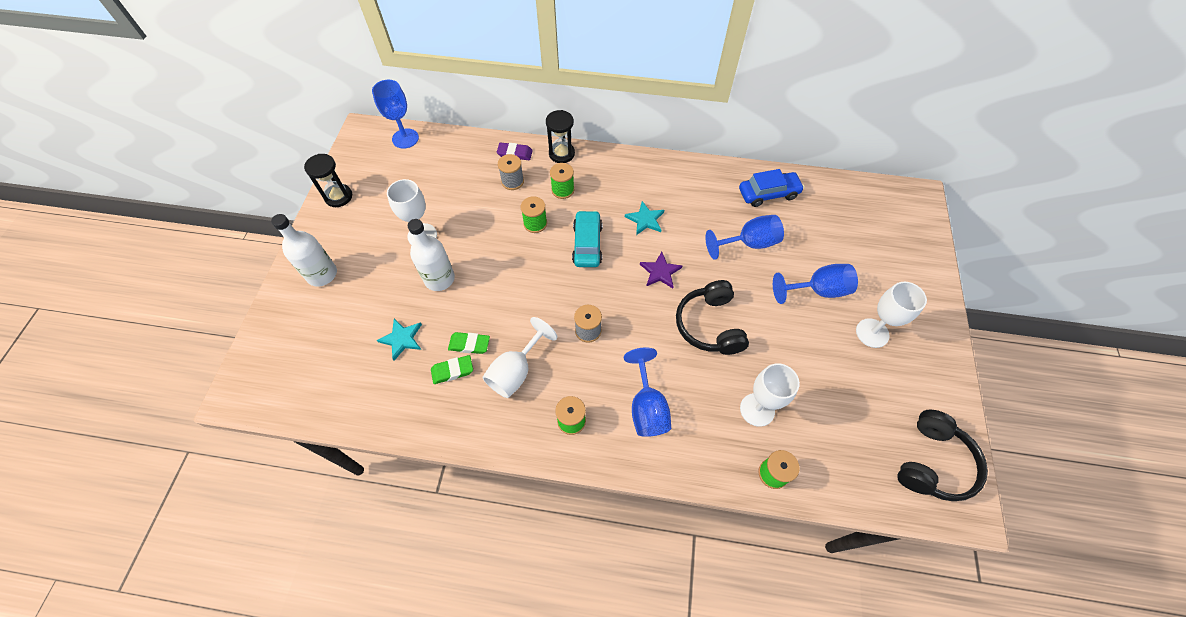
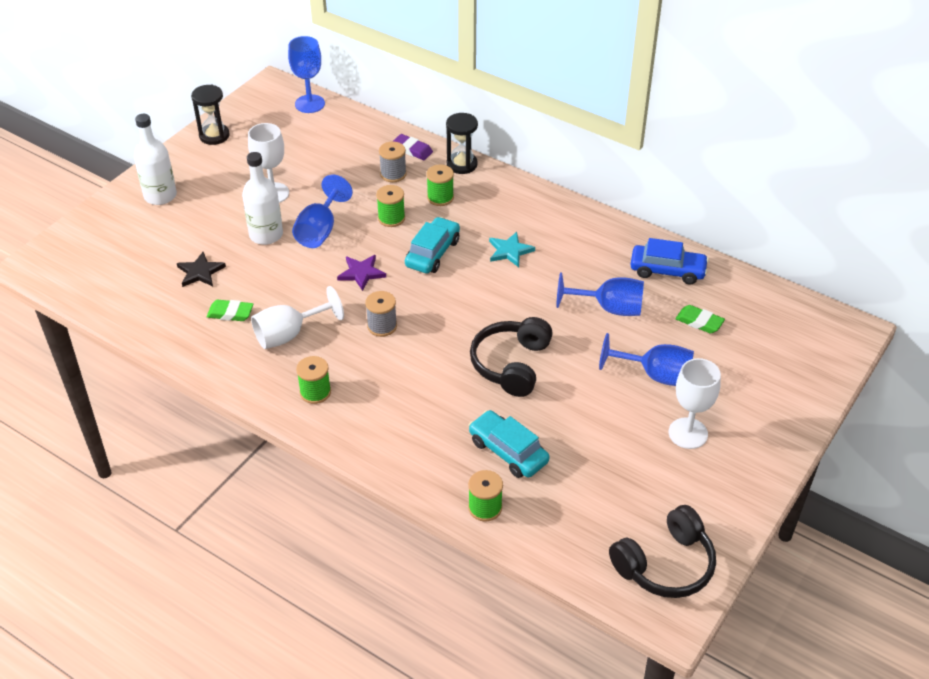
camera: 25 degrees right, 15 degrees down
turquoise star [377,319,422,361] -> black star [177,252,226,287]
green eraser [448,332,490,354] -> green eraser moved to [675,305,725,334]
blue goblet [624,347,671,437] -> blue goblet moved to [292,175,353,248]
purple star [640,252,682,288] -> purple star moved to [337,255,386,291]
white goblet [740,363,800,427] -> turquoise car [469,410,550,478]

